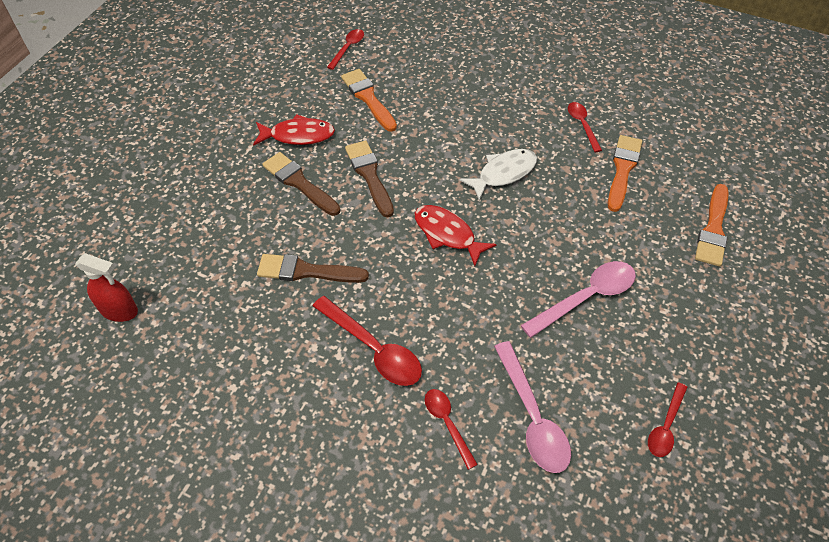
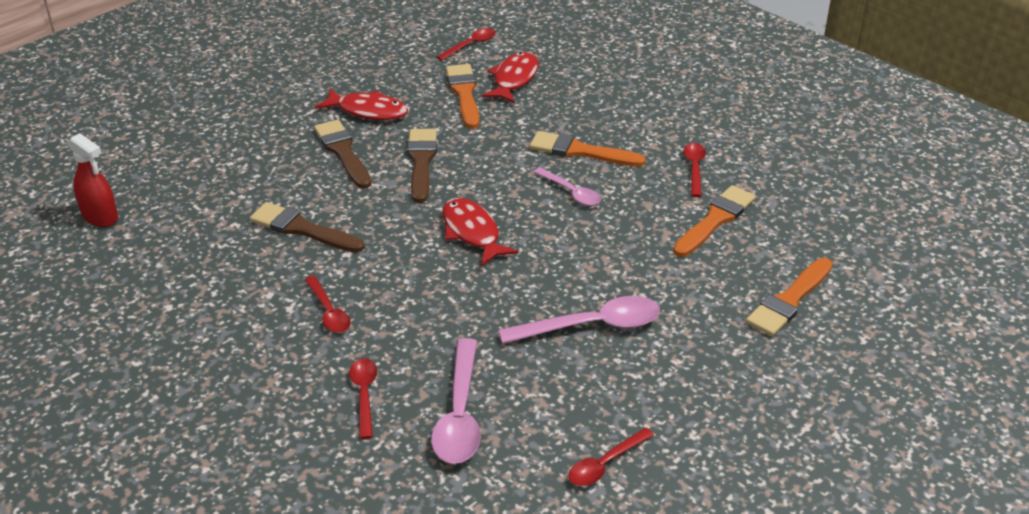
camera: 20 degrees right, 15 degrees down
red spoon [313,296,422,386] -> red spoon [305,276,351,333], size x0.60
white fish [459,149,537,200] -> pink spoon [534,167,601,206]
none -> red fish [482,52,539,103]
none -> orange brush [530,131,646,167]

